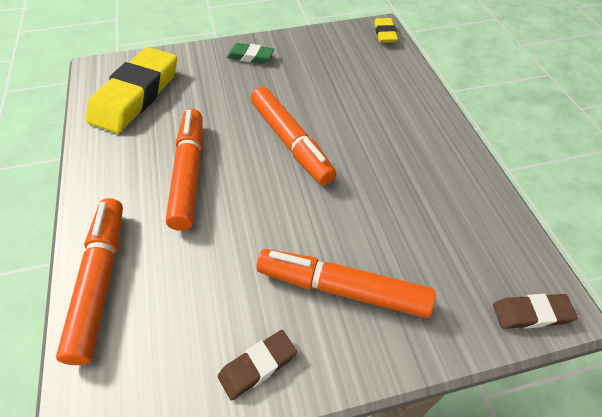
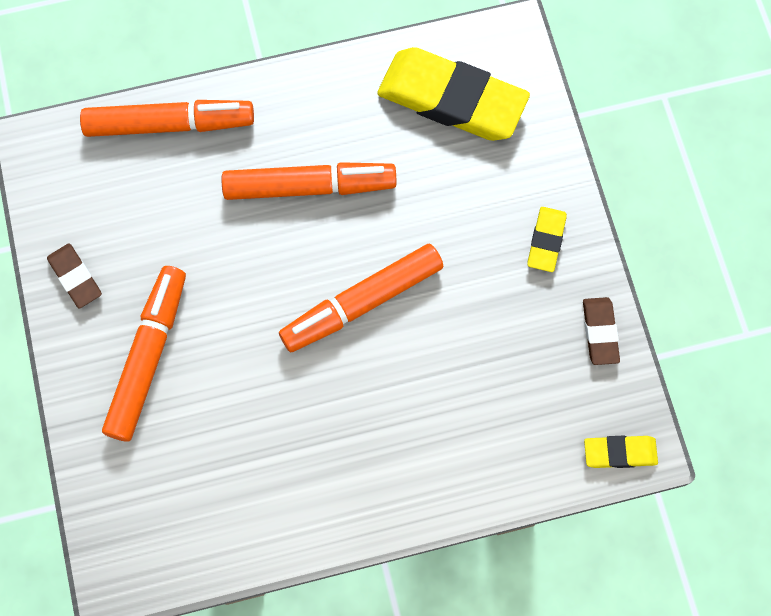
camera: 90 degrees right, 20 degrees up
green eraser [227,43,274,64] -> yellow eraser [527,207,567,272]
brown eraser [493,294,578,329] -> brown eraser moved to [583,297,620,365]

